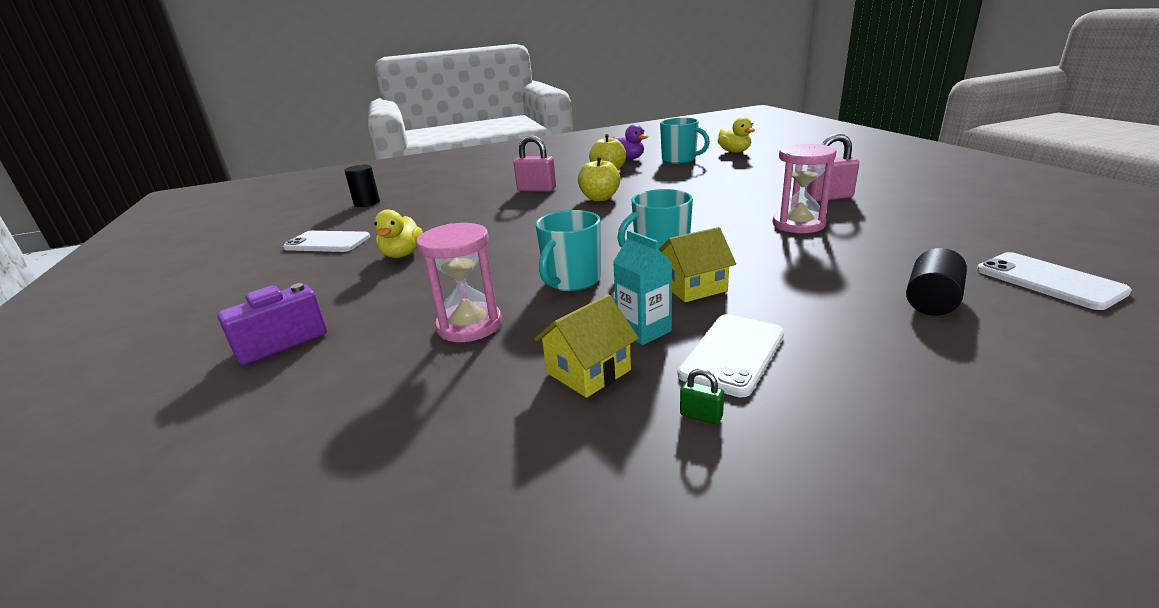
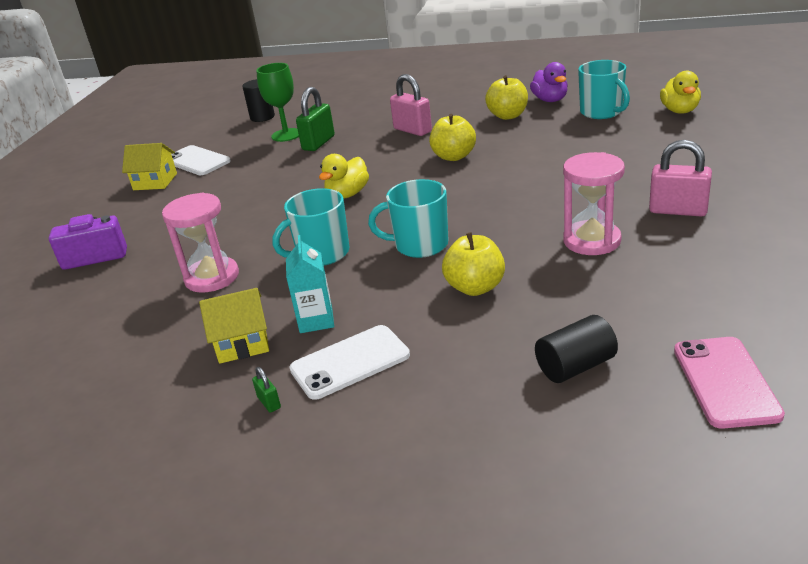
camera: 30 degrees right, 5 degrees up
yellow duck [374,209,423,258] -> yellow duck moved to [319,154,369,198]
yellow house [659,227,736,302] -> yellow house moved to [122,143,177,190]
white phone [977,252,1132,310] -> pink phone [674,337,785,429]
none -> green goblet [256,63,299,142]
none -> green padlock [296,87,335,151]
none -> yellow apple [442,232,505,296]

